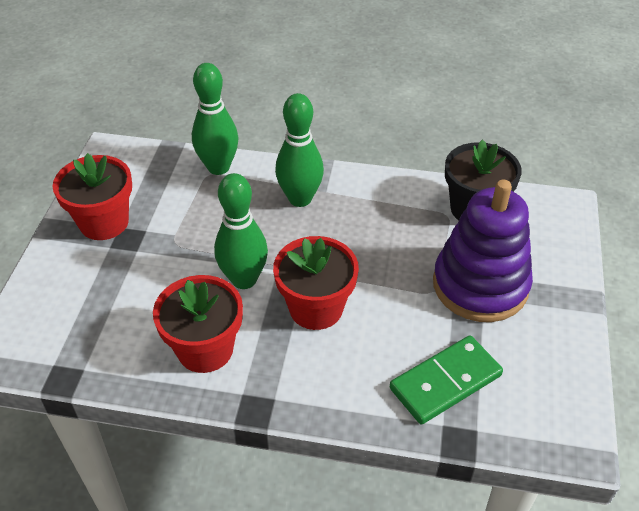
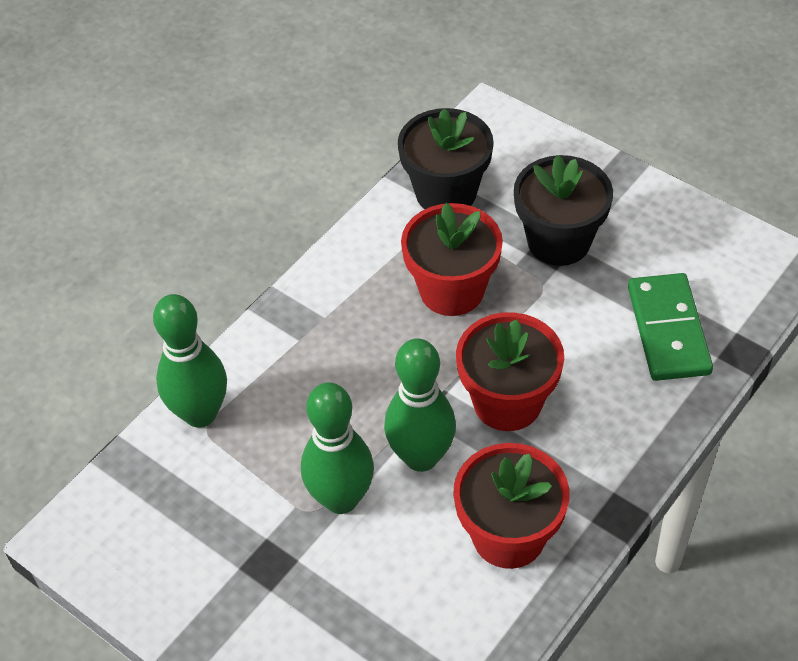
camera: 60 degrees left, 5 degrees up
red flower pot [52,153,132,240] -> red flower pot moved to [401,203,503,316]
green bowling pin [275,93,324,207] -> green bowling pin moved to [301,382,374,514]
purple stacking toy [433,180,533,322] -> black flower pot [514,155,613,266]

